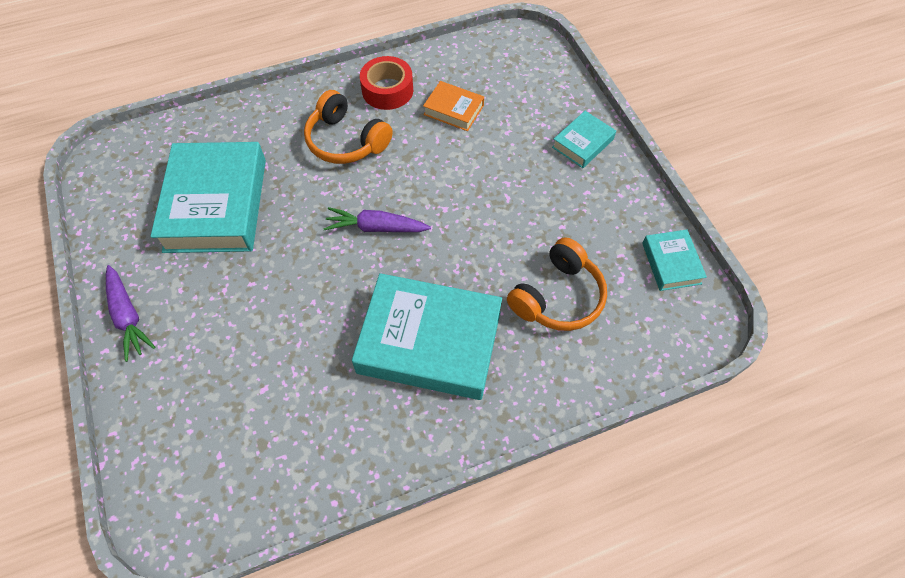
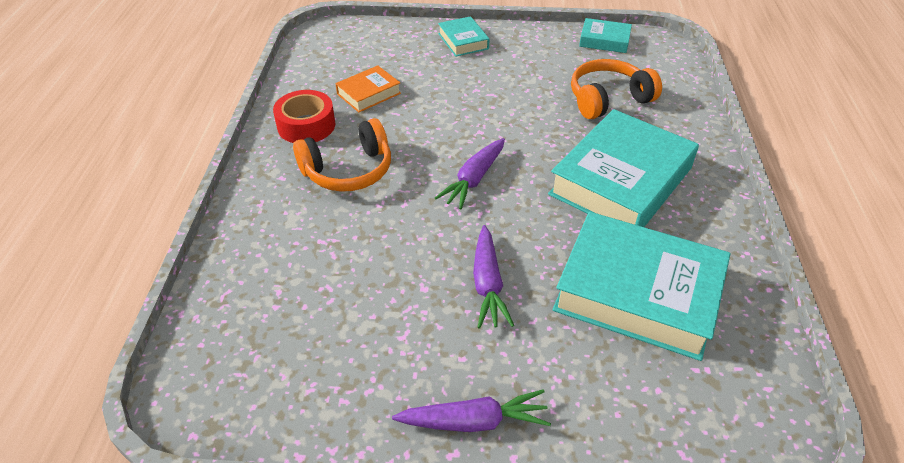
camera: 65 degrees left, 15 degrees down
turquoise book [150,142,266,253] -> turquoise book moved to [553,212,730,361]
orange headphones [507,237,607,331] -> orange headphones turned 90 degrees counterclockwise [571,59,662,119]
none -> purple carrot [473,225,514,329]

